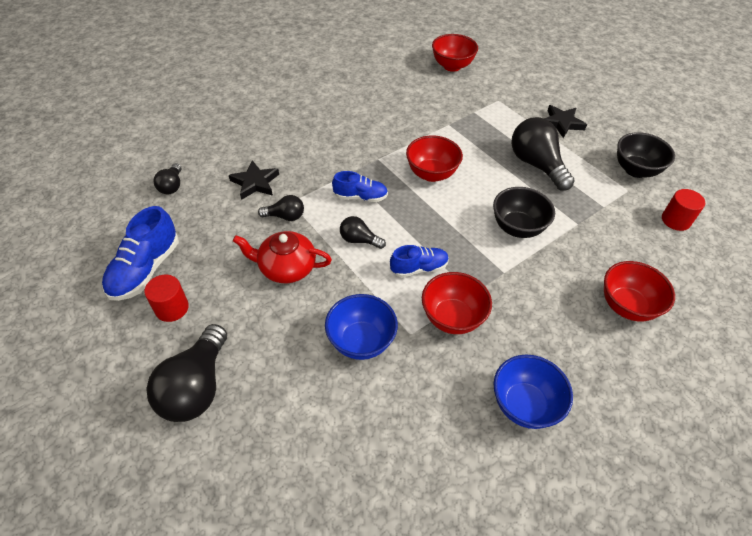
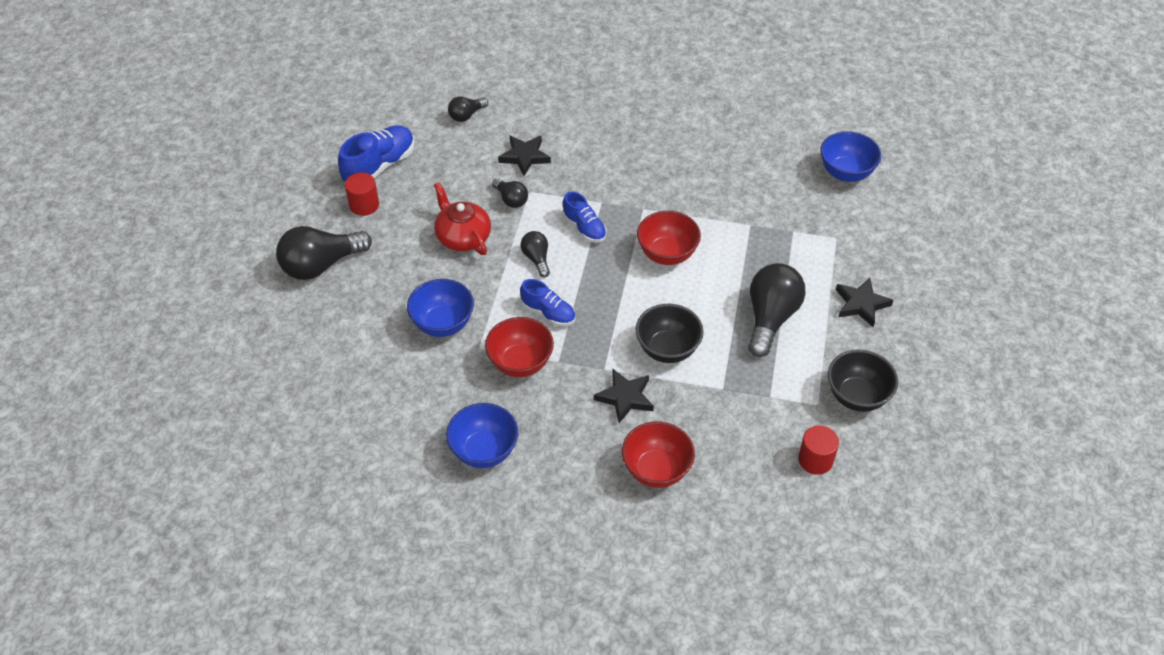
camera: 50 degrees right, 0 degrees up
blue shoe [102,206,179,301] -> blue shoe turned 150 degrees clockwise [338,125,414,182]
red bowl [432,34,478,72] -> blue bowl [820,131,881,182]
none -> black star [594,369,654,423]

